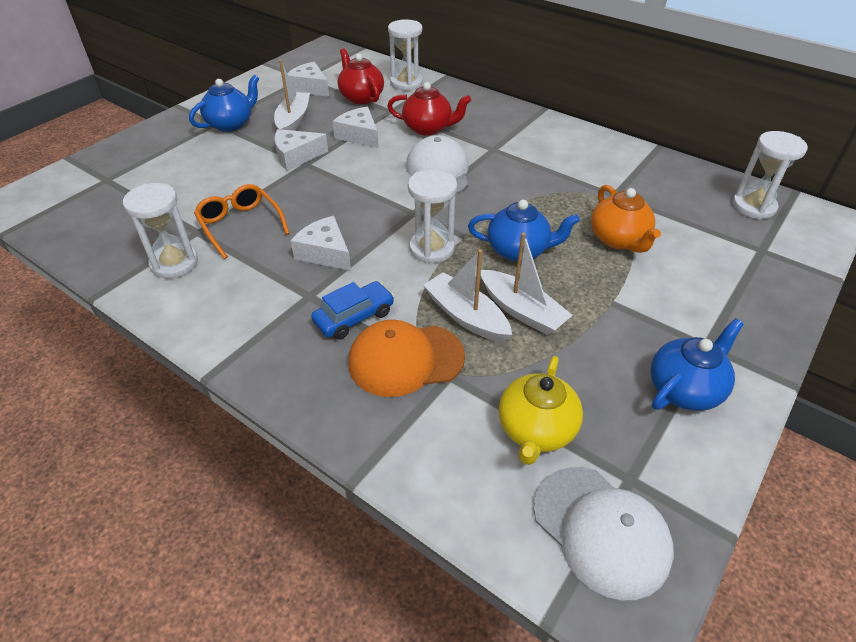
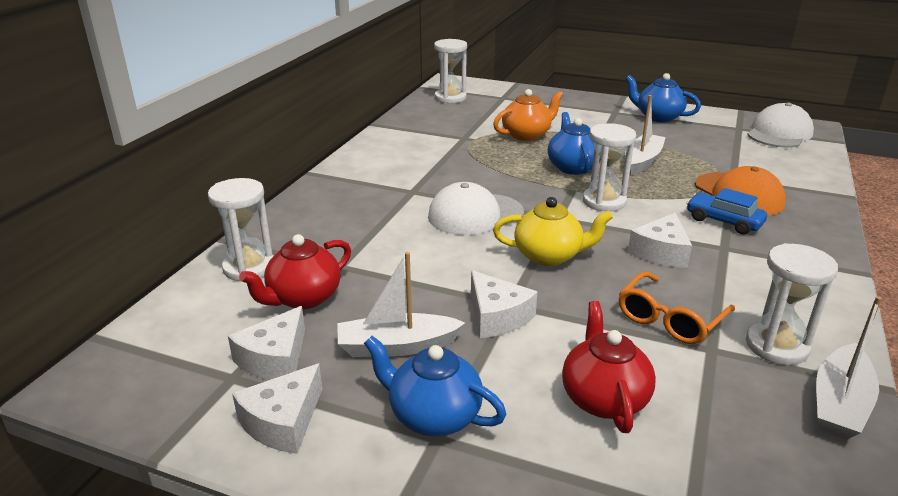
camera: 105 degrees left, 15 degrees down
white cheese [333,107,379,148] -> white cheese moved to [232,363,322,454]
red teapot [387,82,471,136] -> red teapot moved to [562,301,656,433]
white boat [423,249,512,342] -> white boat moved to [816,296,882,440]
yellow teapot [499,356,583,465] -> yellow teapot moved to [493,197,613,266]

